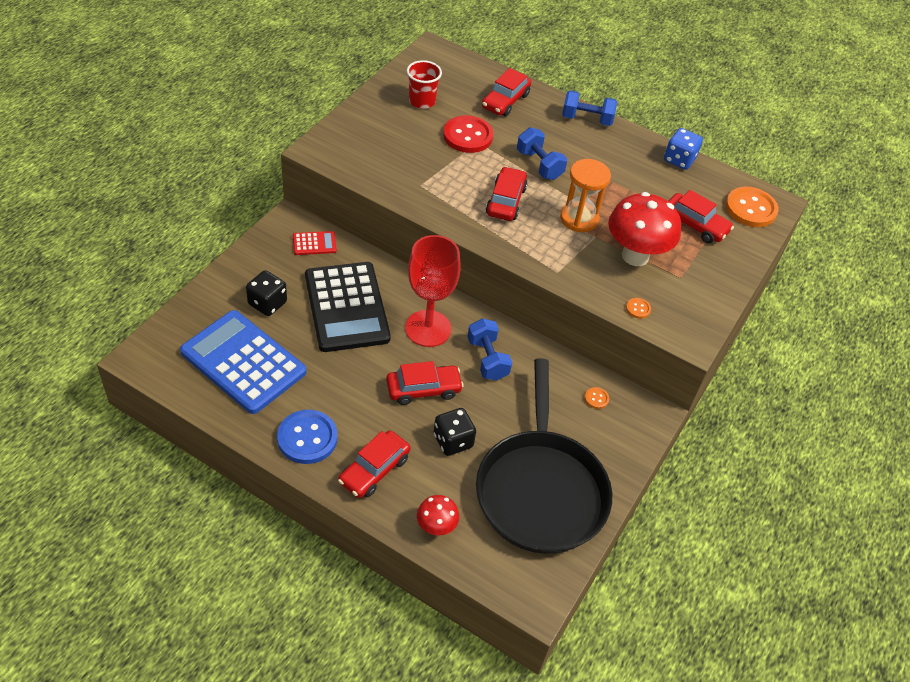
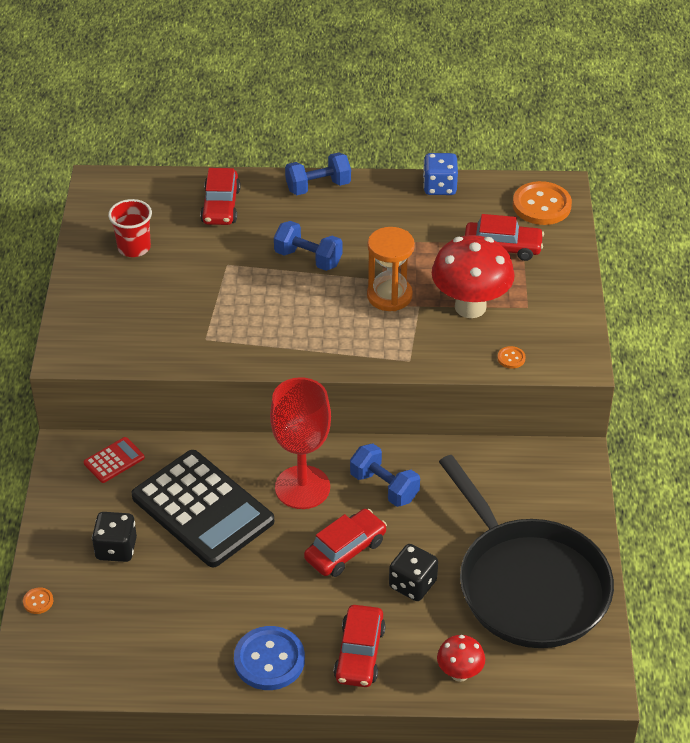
camera: 25 degrees left, 5 degrees down
blue calculator [180,310,306,414] -> none
red button [443,115,493,153] -> none
red car [486,166,527,221] -> none
orange button [585,387,609,409] -> orange button moved to [23,587,53,614]

